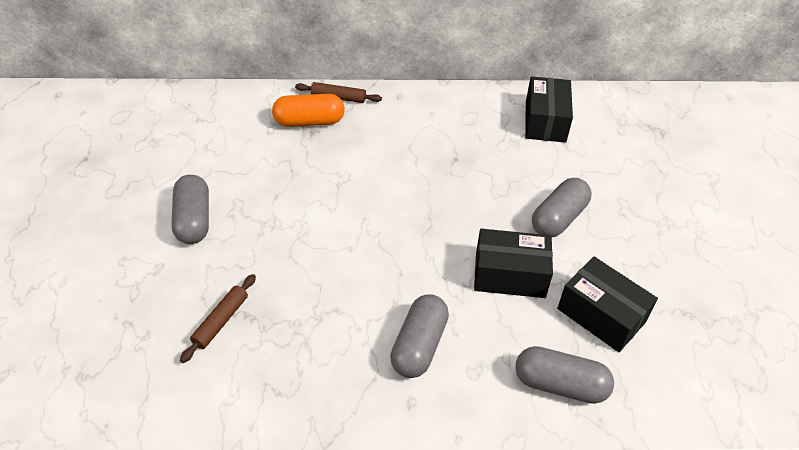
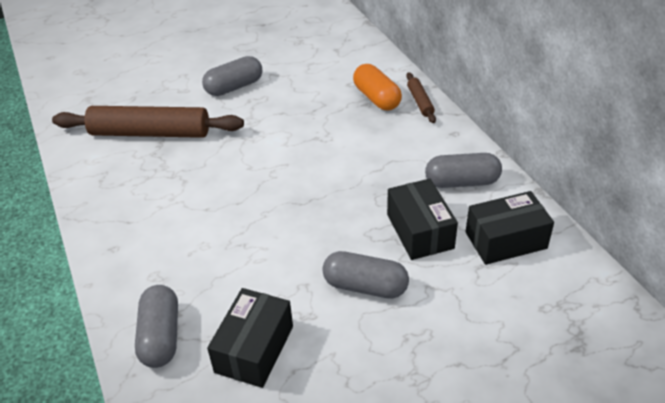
camera: 70 degrees right, 5 degrees down
brown rolling pin [180,274,256,363] -> brown rolling pin [52,106,244,138], size x2.20
grey capsule [390,294,449,378] -> grey capsule moved to [425,153,502,188]
black box [474,229,553,298] -> black box moved to [387,179,458,260]

